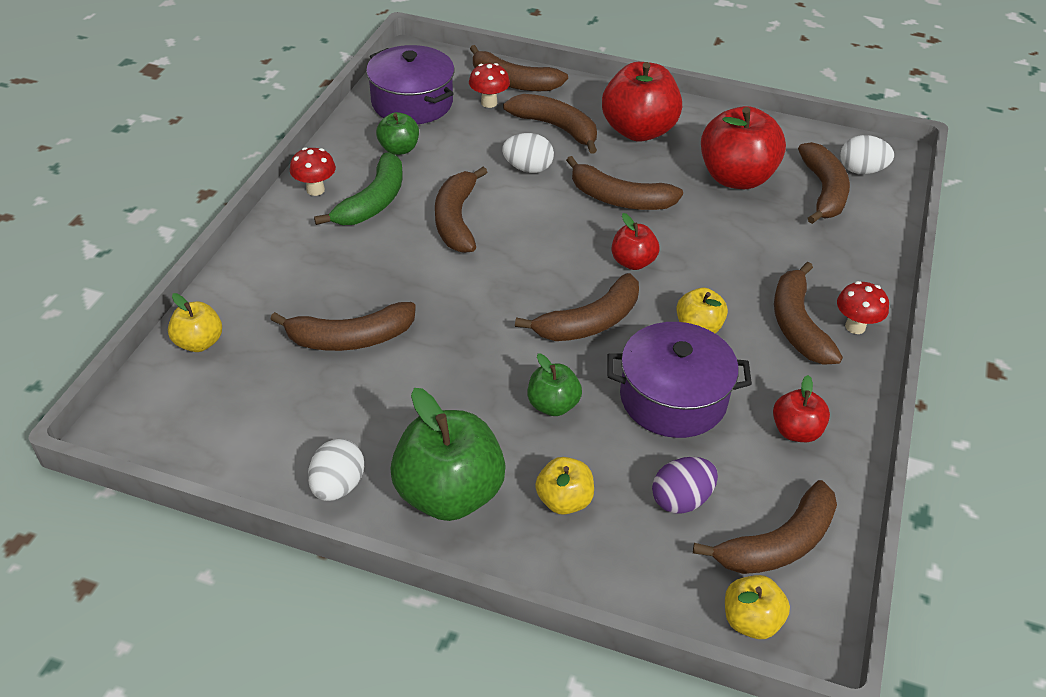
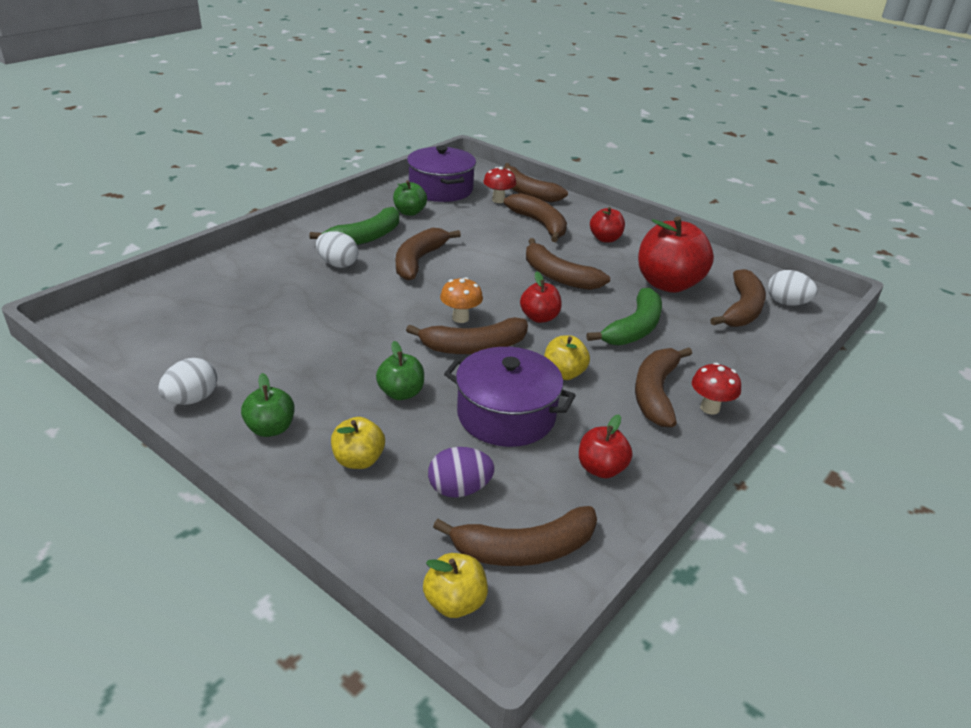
camera: 20 degrees right, 10 degrees down
yellow apple [168,293,222,352] -> none
brown banana [270,302,416,351] -> none
red mushroom [290,147,336,196] -> none
green apple [390,388,506,521] -> green apple [241,373,295,437], size x0.53
white egg [502,133,554,173] -> white egg moved to [316,231,359,268]
red apple [602,62,682,141] -> red apple [590,207,625,243], size x0.53
none -> orange mushroom [440,277,483,323]
none -> green banana [586,288,662,346]

